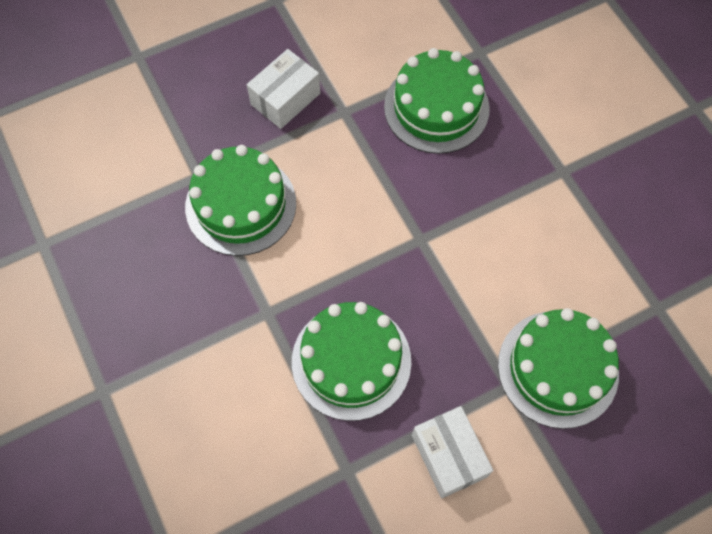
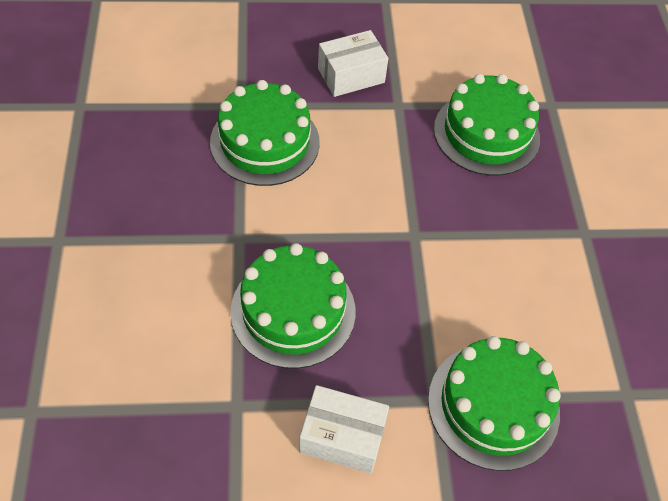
camera: 20 degrees right, 10 degrees down
white box [412,406,493,498] -> white box turned 75 degrees counterclockwise [299,385,389,473]

